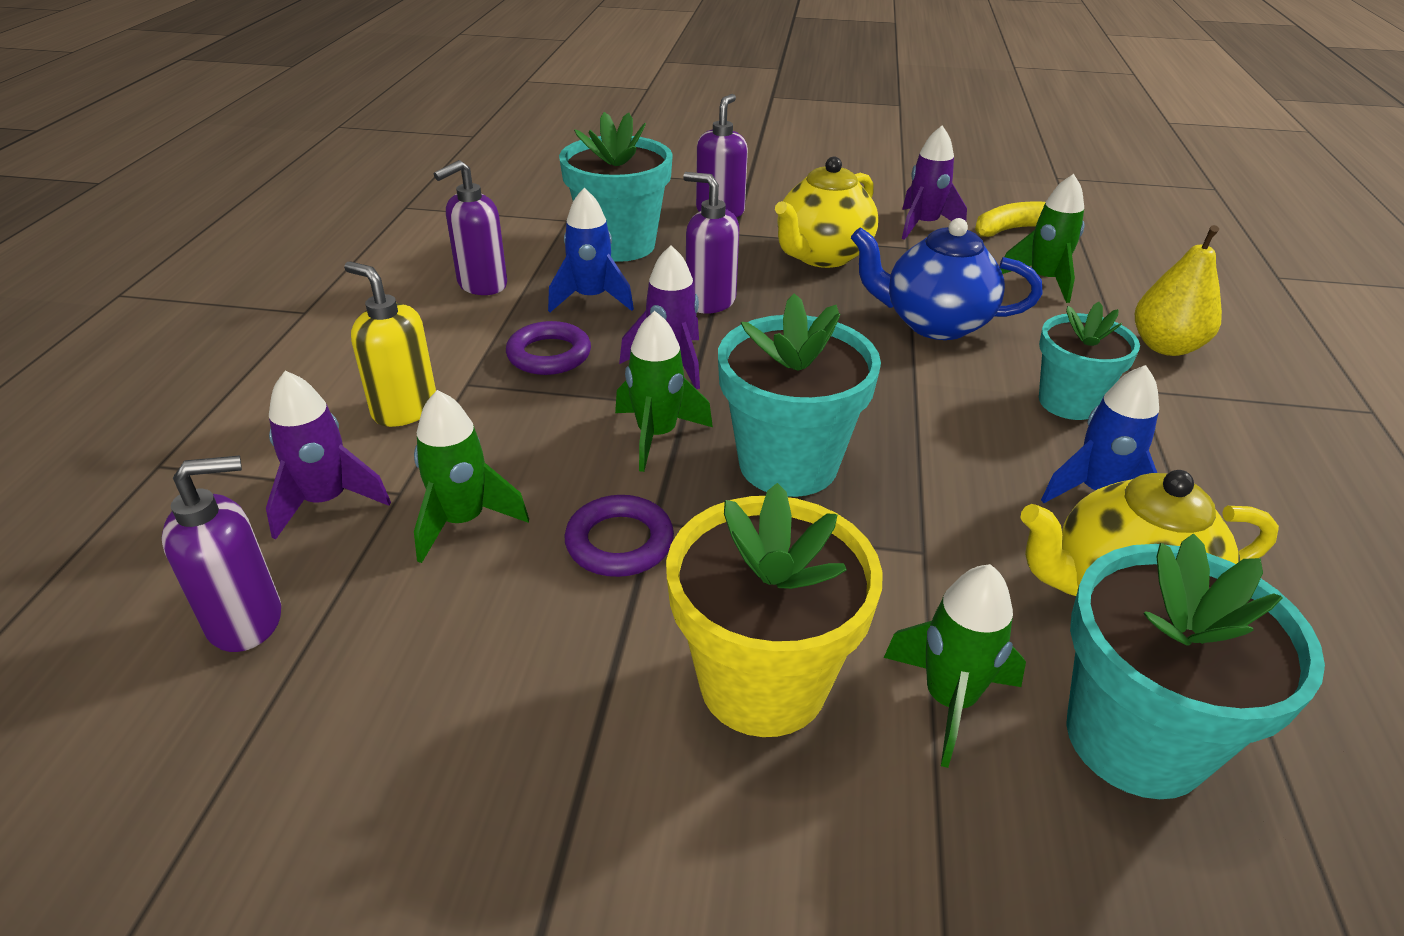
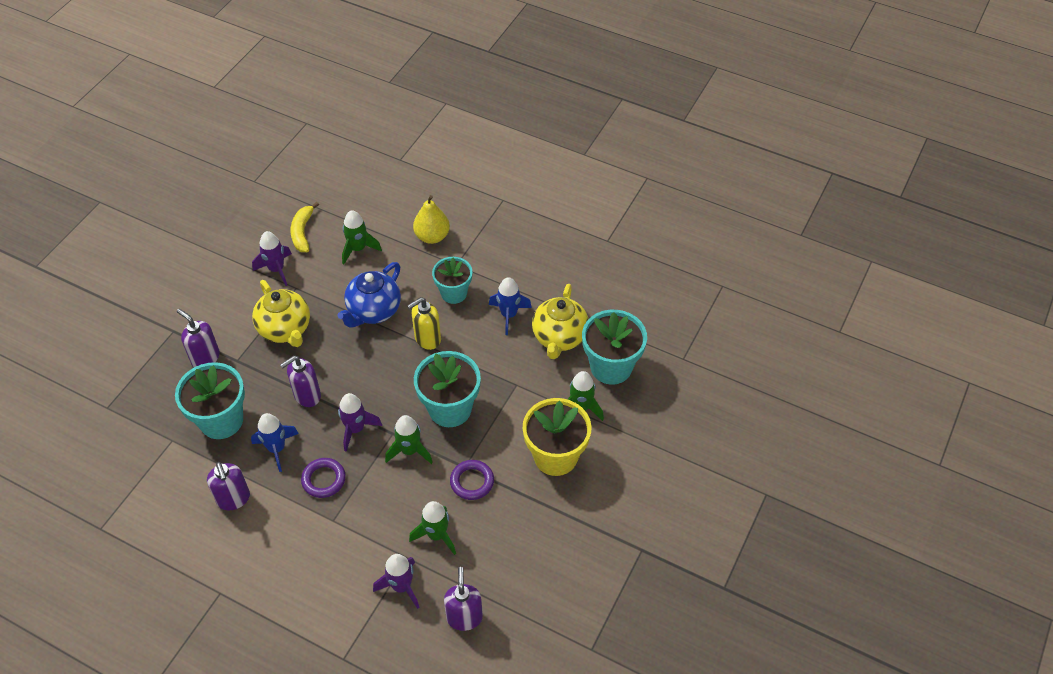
camera: 70 degrees left, 15 degrees up
yellow soap dispenser [344,262,436,427] -> yellow soap dispenser moved to [407,297,441,350]

